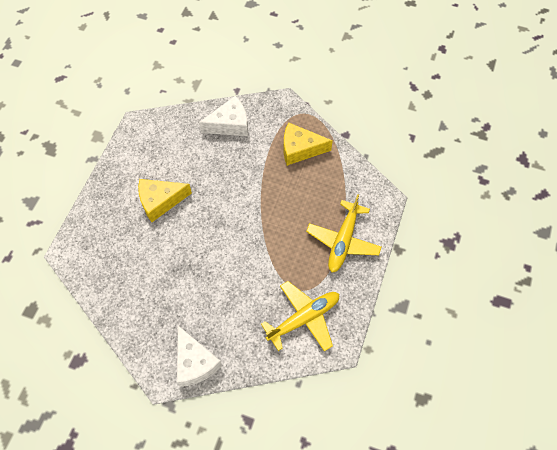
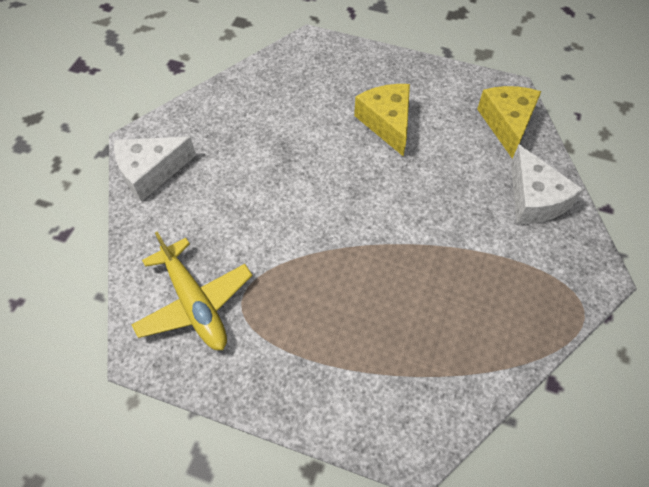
camera: 90 degrees right, 5 degrees down
yellow cheese [284,122,333,166] -> yellow cheese moved to [477,86,542,159]
yellow plane [306,194,381,273] -> none

